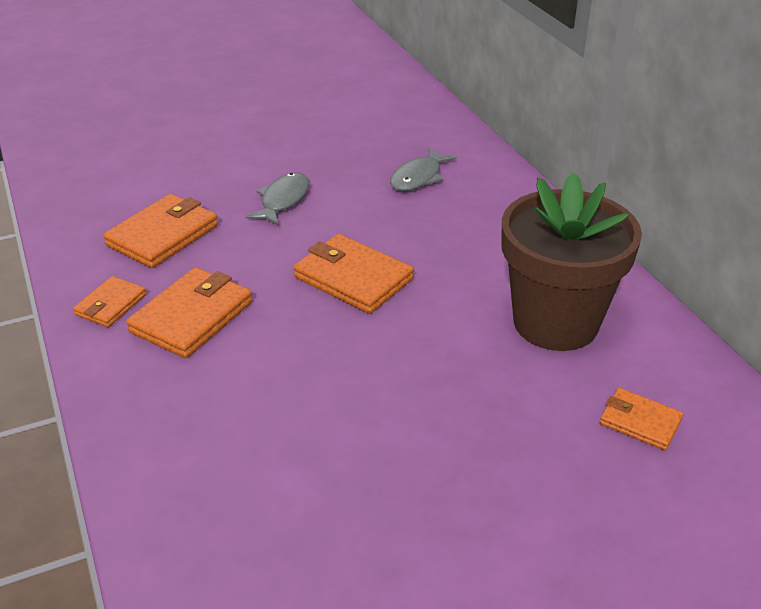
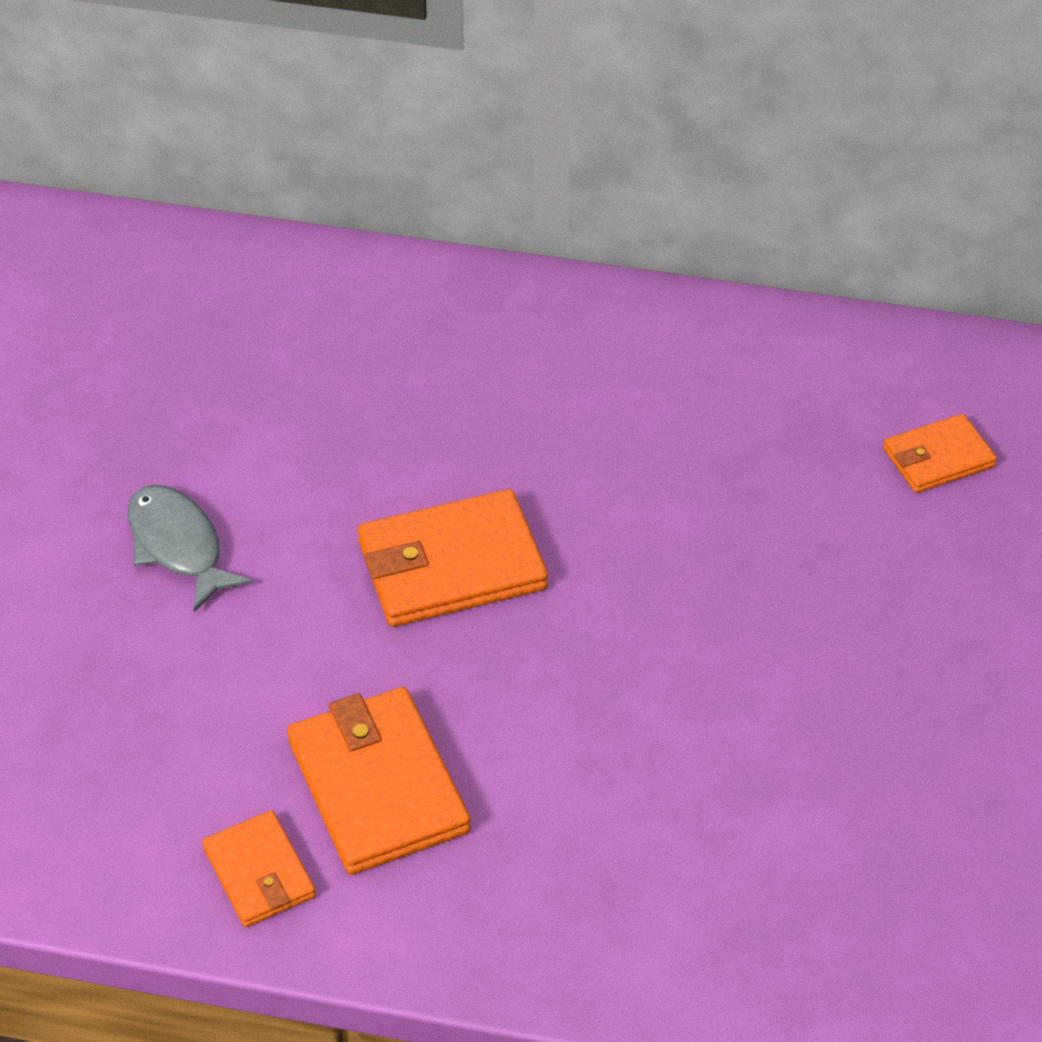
camera: 55 degrees left, 10 degrees up
orange wallet [103,194,218,268] -> none
grey fish [390,148,457,191] -> none
brown flower pot [501,173,642,351] -> none

